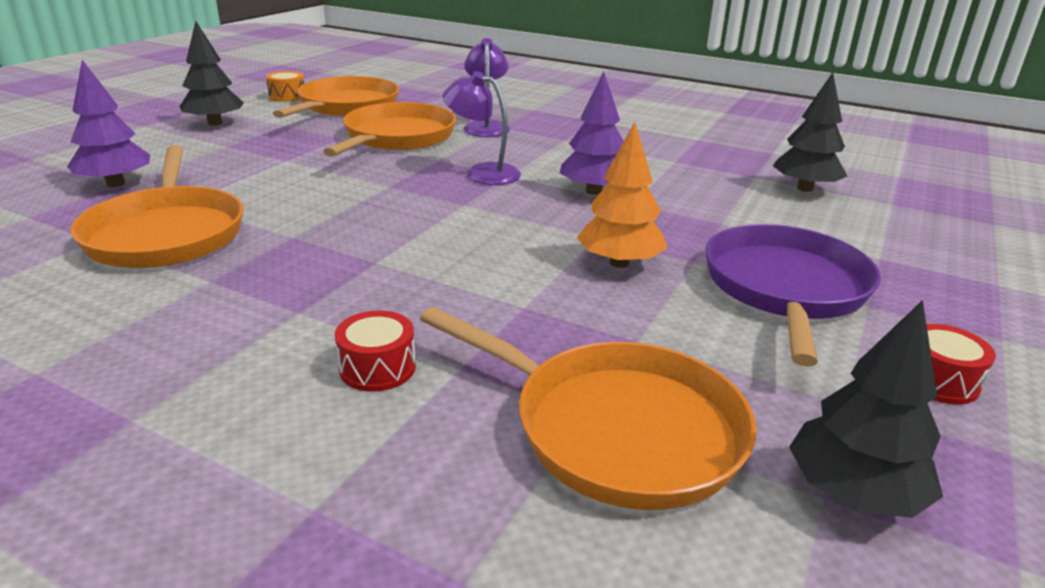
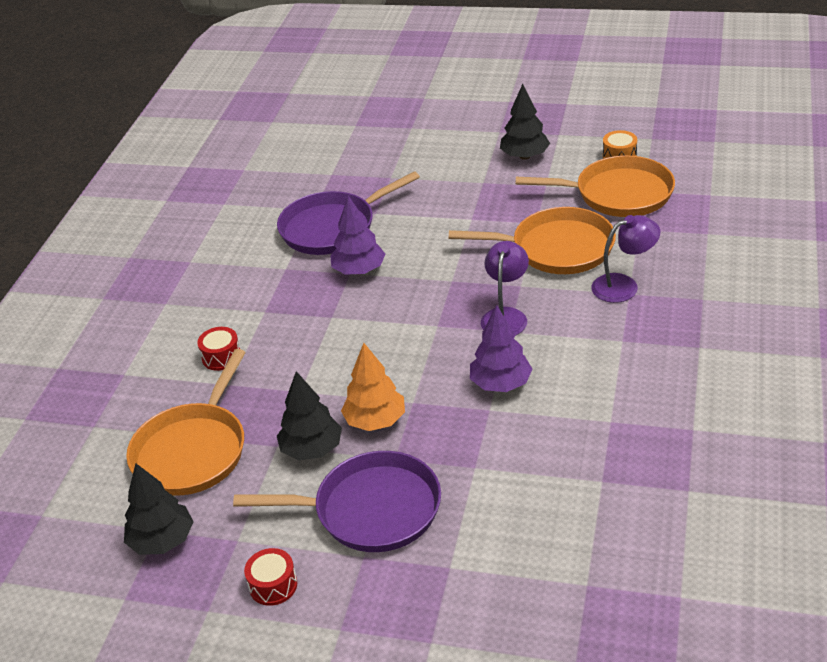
camera: 80 degrees right, 10 degrees up
purple tree [67,60,150,187] -> purple tree moved to [330,196,385,275]
orange pan [70,145,244,268] -> purple pan [277,171,420,255]
black tree [772,72,847,192] -> black tree moved to [277,371,342,460]

